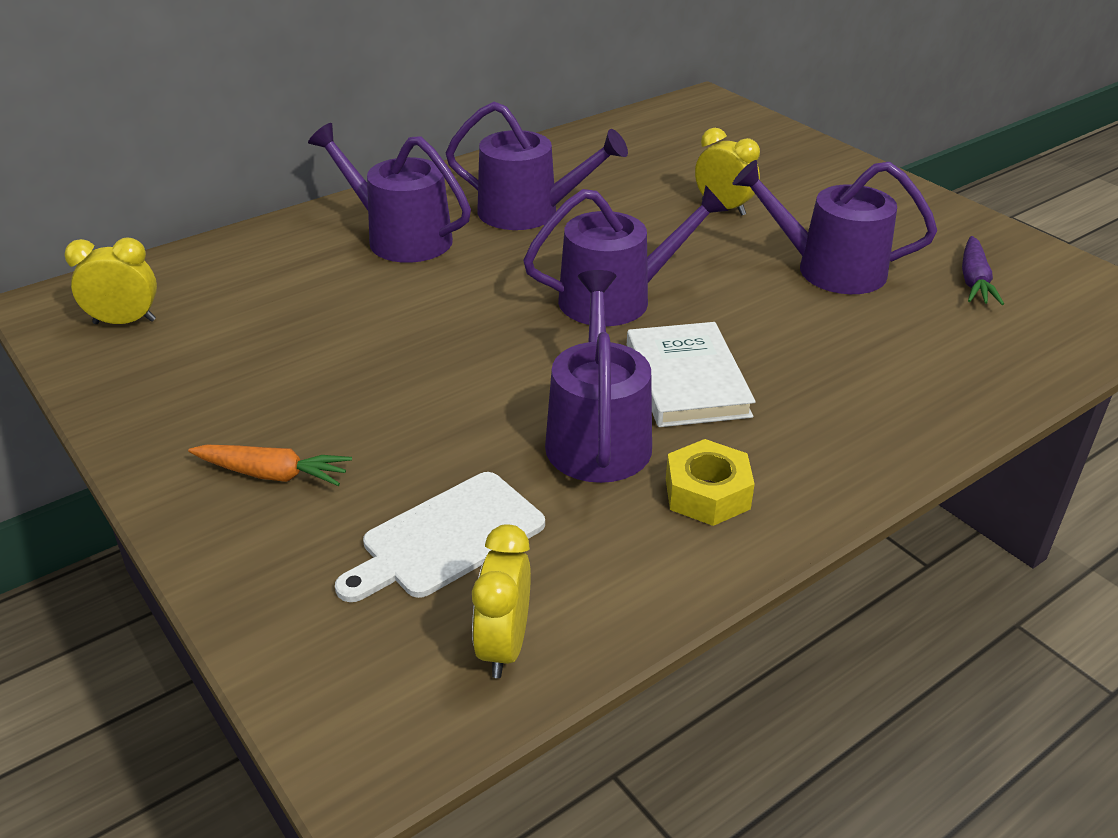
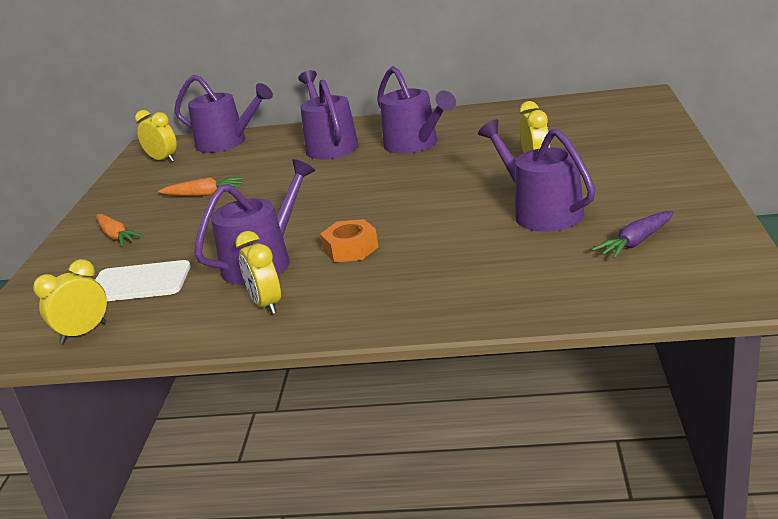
camera: 45 degrees right, 10 degrees down
purple watering can [523,185,728,326] -> purple watering can moved to [174,75,273,153]
white book [627,322,756,427] -> orange nut [320,219,379,262]
yellow nut [666,439,755,526] -> yellow clock [235,231,281,314]
none -> orange carrot [158,177,244,196]

